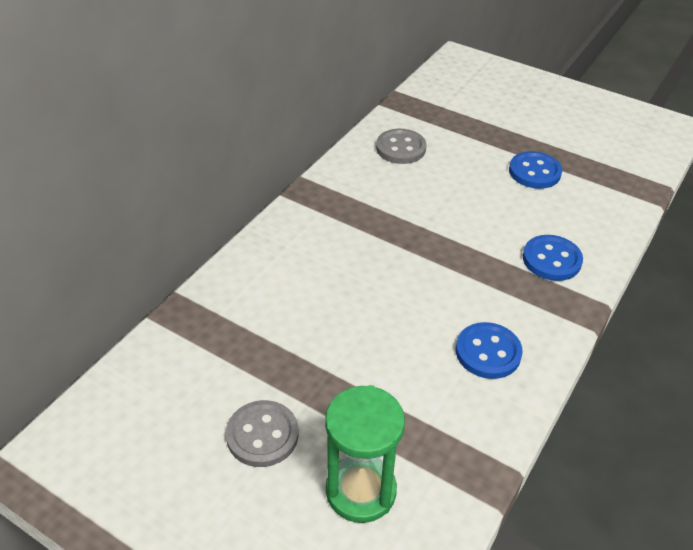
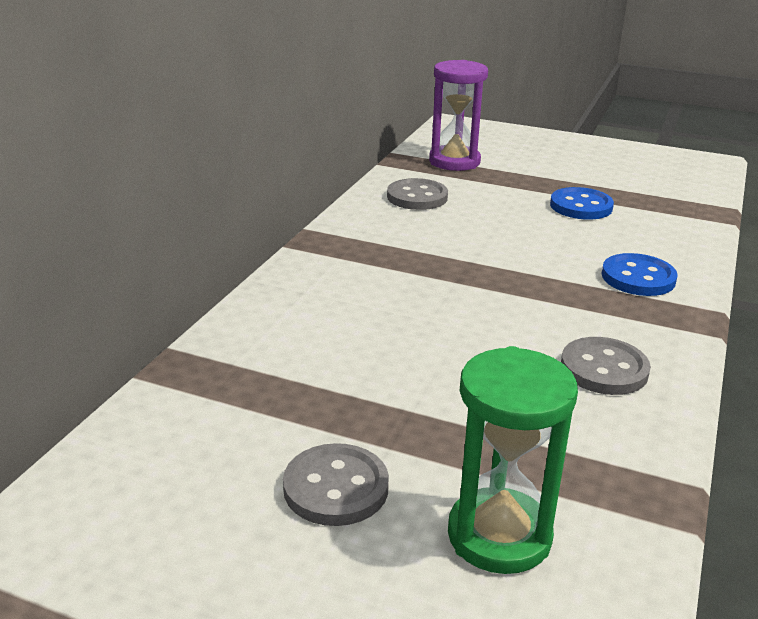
camera: 10 degrees left, 15 degrees down
blue button [456,322,523,379] -> grey button [561,337,651,395]
none -> purple hourglass [429,60,488,171]

